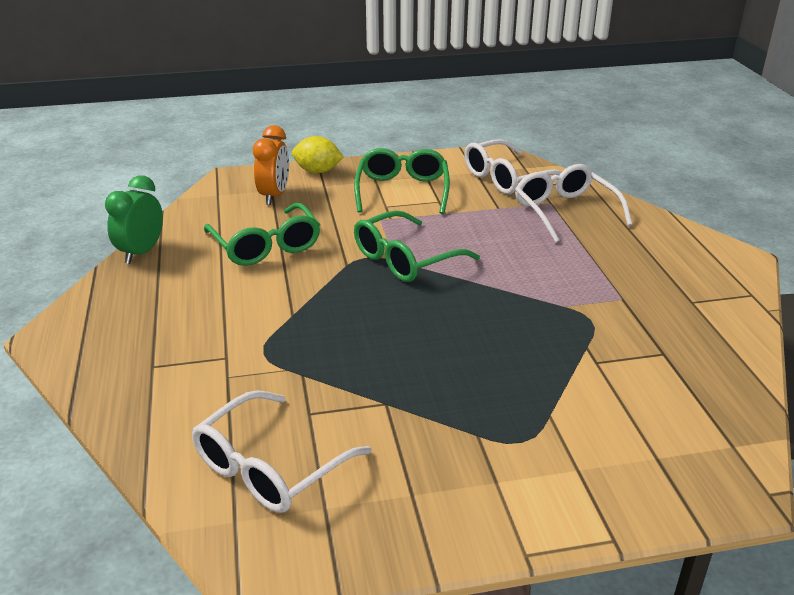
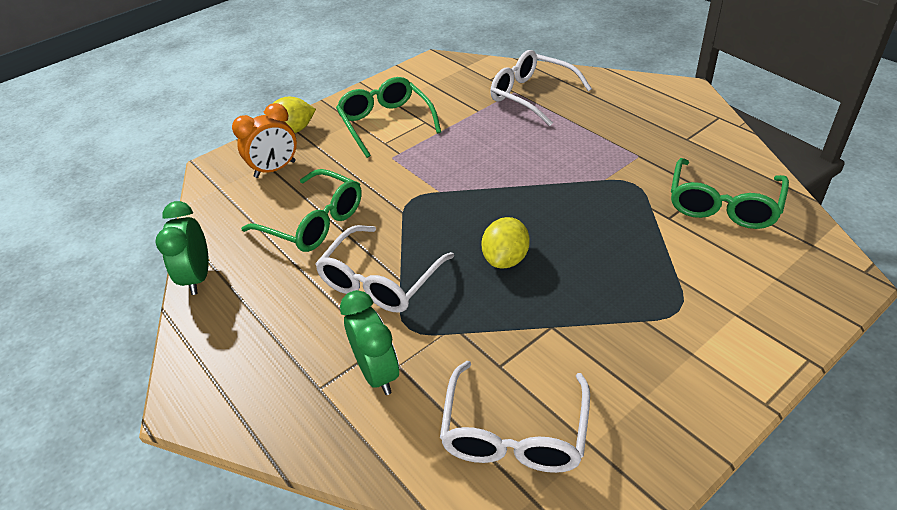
camera: 25 degrees left, 10 degrees up
orange clock [253,125,289,205] -> orange clock turned 75 degrees clockwise [232,103,297,178]
green glasses [354,210,480,282] -> green glasses moved to [671,158,789,229]
white glasses [464,139,562,194] -> white glasses moved to [315,225,454,313]
none -> green clock [340,290,399,395]
none -> yellow lemon [482,217,530,268]

